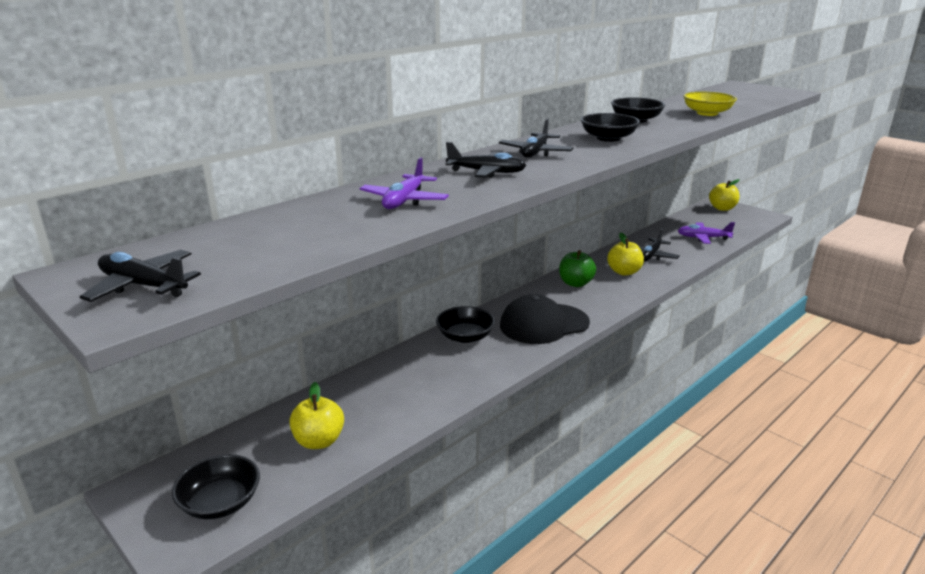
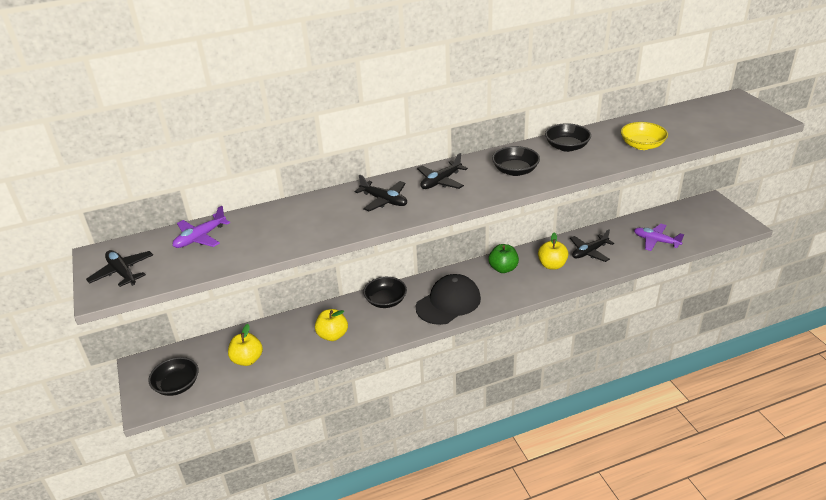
camera: 25 degrees right, 10 degrees up
purple plane [360,157,449,209] -> purple plane moved to [173,206,230,248]
black cap [500,294,590,344] -> black cap turned 135 degrees clockwise [416,274,481,325]
yellow apple [709,179,740,211] -> yellow apple moved to [315,309,348,341]

